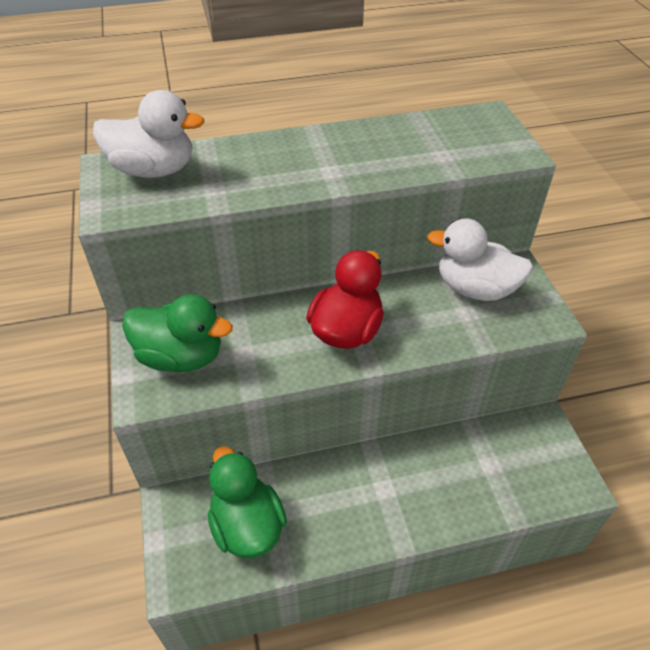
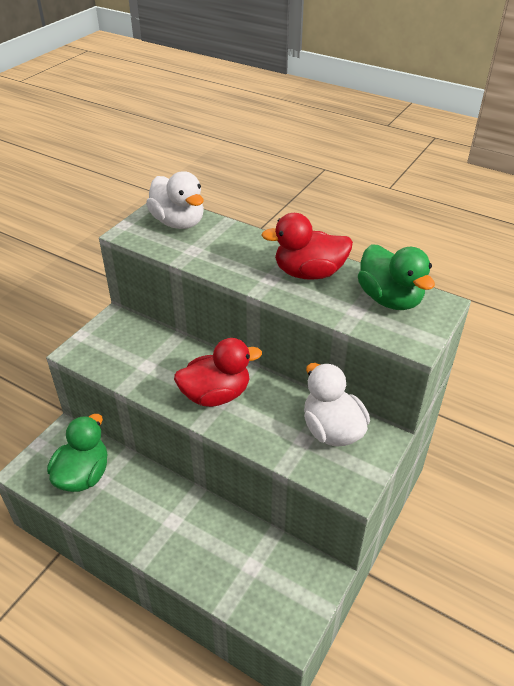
camera: 45 degrees right, 5 degrees down
green duck [122,294,233,372] -> green duck moved to [358,244,435,310]
none -> red duck [261,213,353,280]

